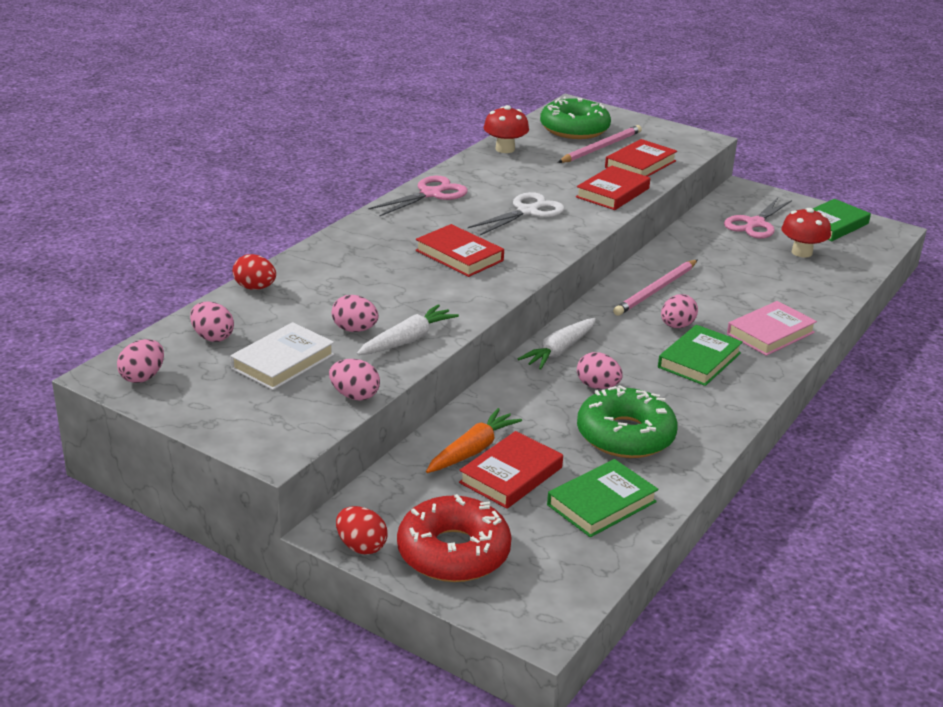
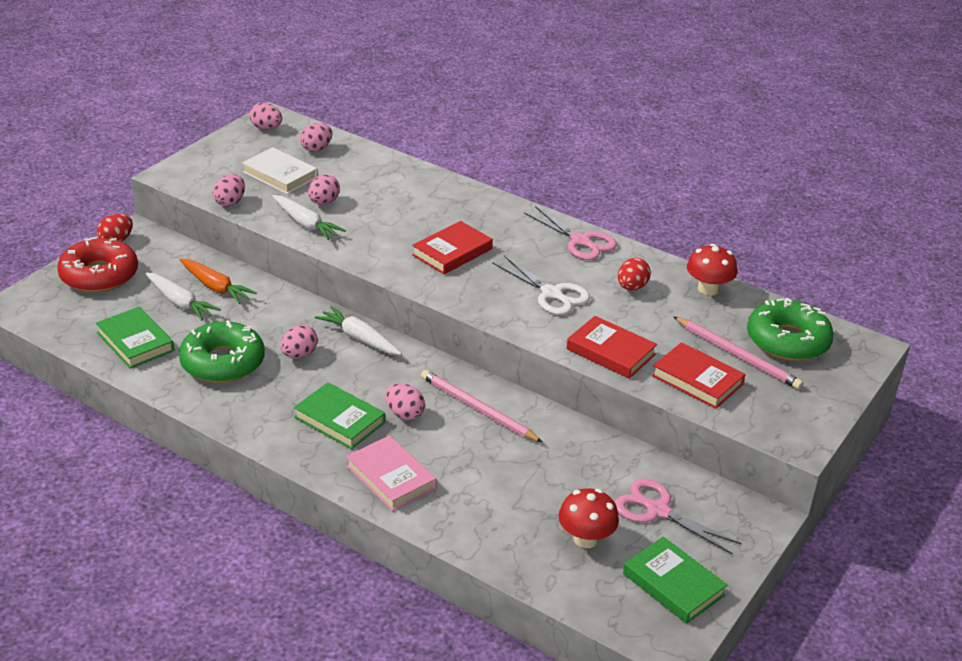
camera: 90 degrees right, 5 degrees up
red egg [233,254,276,290] -> red egg moved to [618,258,651,290]
red book [459,431,563,509] -> white carrot [146,273,221,321]

